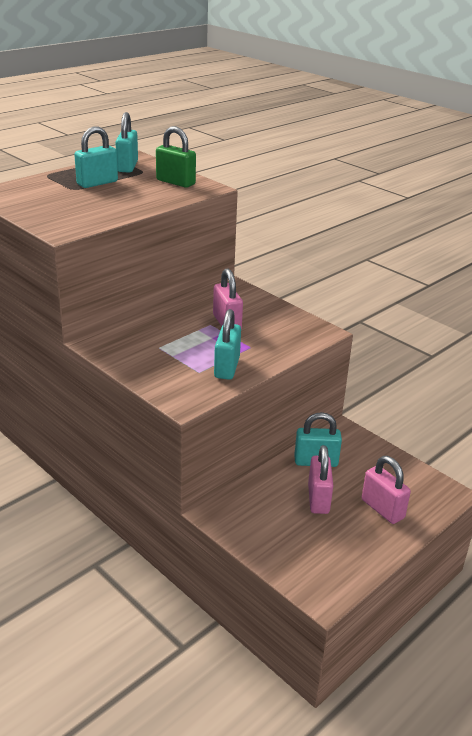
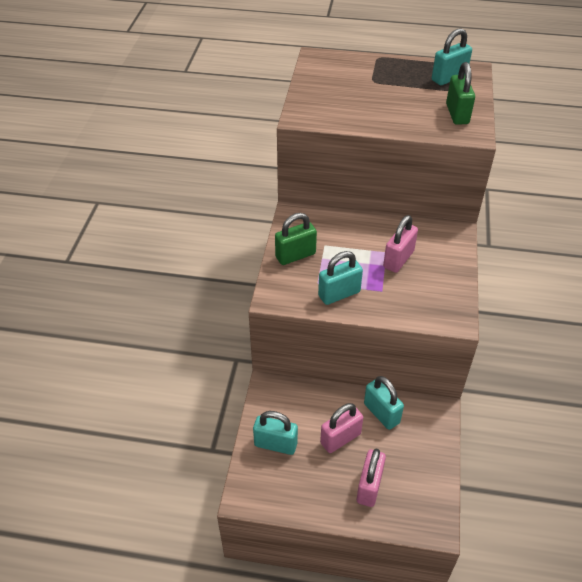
camera: 55 degrees right, 15 degrees up
turquoise padlock [74,126,118,188] -> turquoise padlock moved to [253,411,298,455]
none -> green padlock [275,213,317,265]

